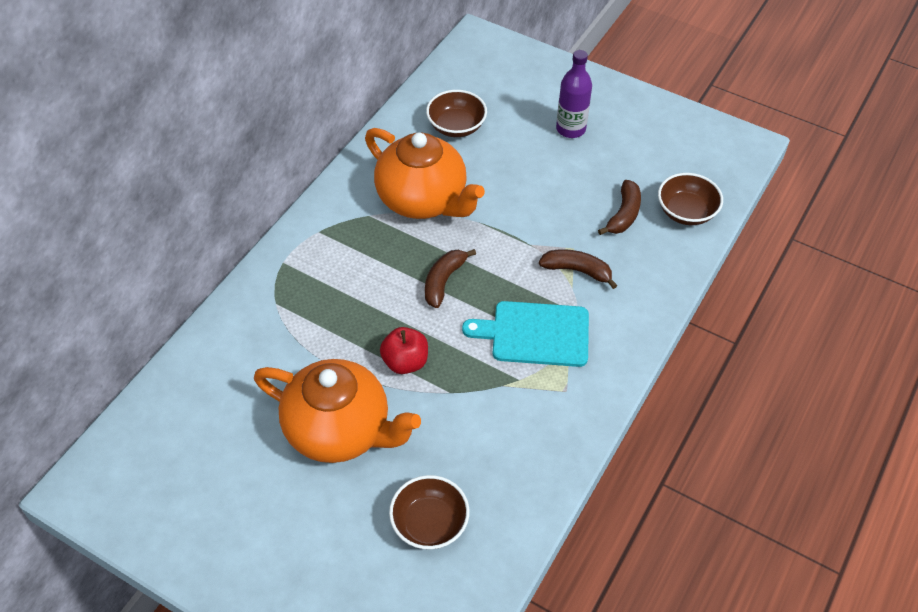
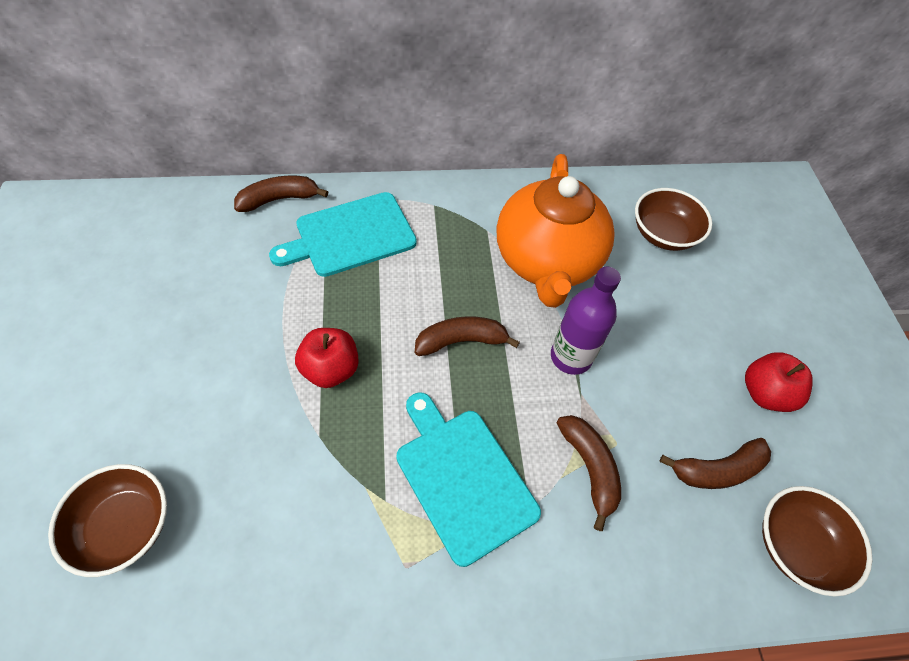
camera: 50 degrees right, 5 degrees up
orange teapot [254,359,421,463] -> none
purple bottle [556,50,592,138] -> purple bottle moved to [551,267,621,375]
none -> brown banana [234,175,328,212]
none -> turquoise cutting board [269,192,417,277]
none -> red apple [745,352,813,412]

